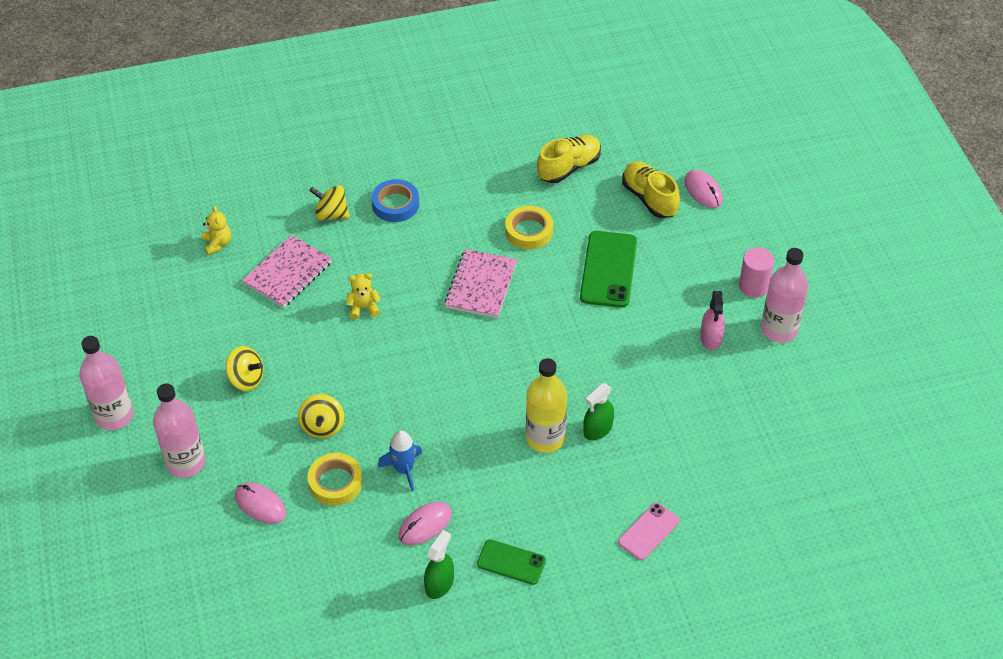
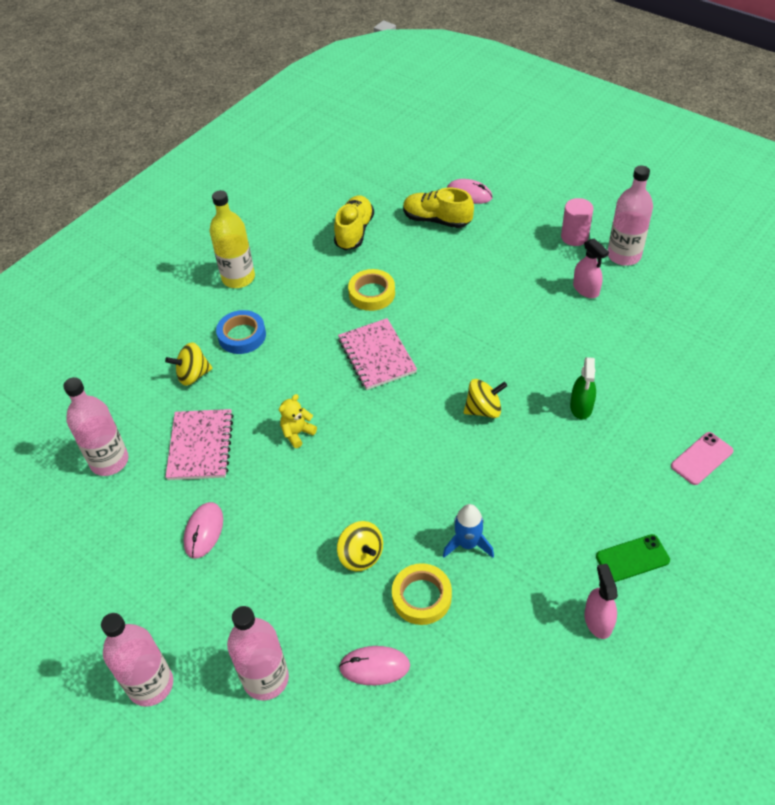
camera: 35 degrees left, 0 degrees up
yellow teddy bear [202,206,231,255] -> pink bottle [63,377,128,476]
yellow spinning top [226,346,264,391] -> yellow spinning top moved to [464,379,507,418]
pink mouse [399,502,452,545] -> pink mouse moved to [183,502,223,559]
green spray bottle [424,530,454,599] -> pink spray bottle [584,564,618,639]
yellow bottle [526,358,567,453] -> yellow bottle moved to [209,190,255,288]
green phone [580,231,637,308] -> none
pink phone [618,502,680,560] -> pink phone turned 45 degrees clockwise [671,432,733,485]

